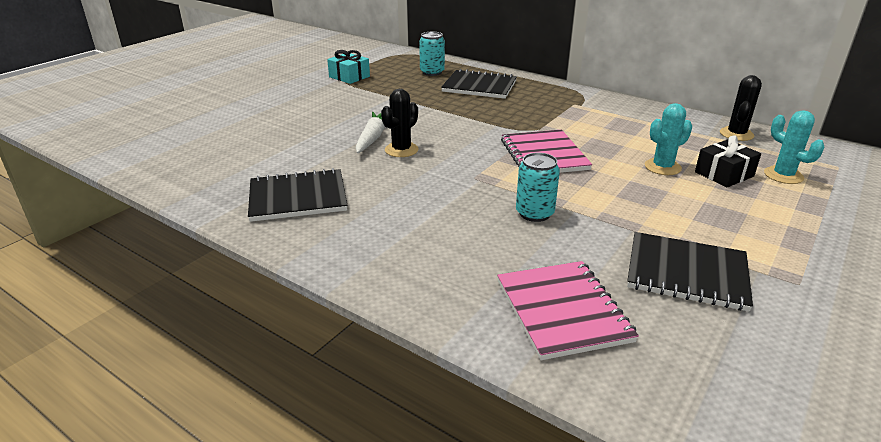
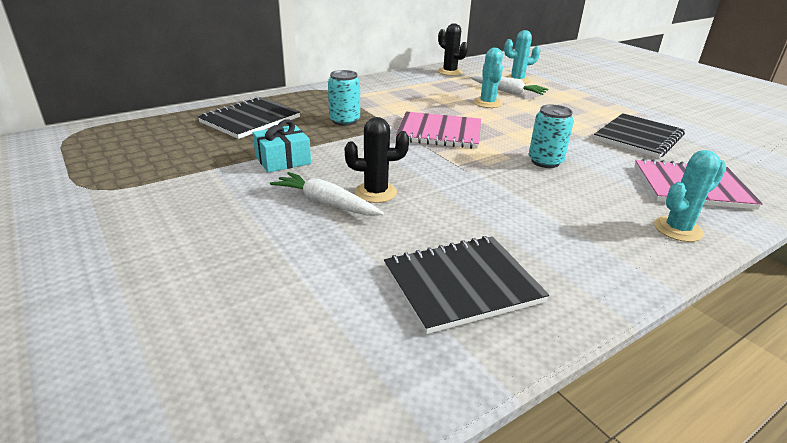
camera: 70 degrees left, 0 degrees up
black notebook [248,168,347,222] -> black notebook turned 60 degrees clockwise [384,236,549,334]
turquoise gift [327,50,370,84] -> turquoise gift moved to [253,120,311,173]
black cactus [381,89,418,157] -> black cactus turned 60 degrees counterclockwise [345,117,409,203]
turquoise can [419,32,445,76] -> turquoise can moved to [328,70,360,126]
black gift [695,136,761,188] -> white carrot [470,75,548,95]
none -> turquoise cactus [654,150,726,242]

